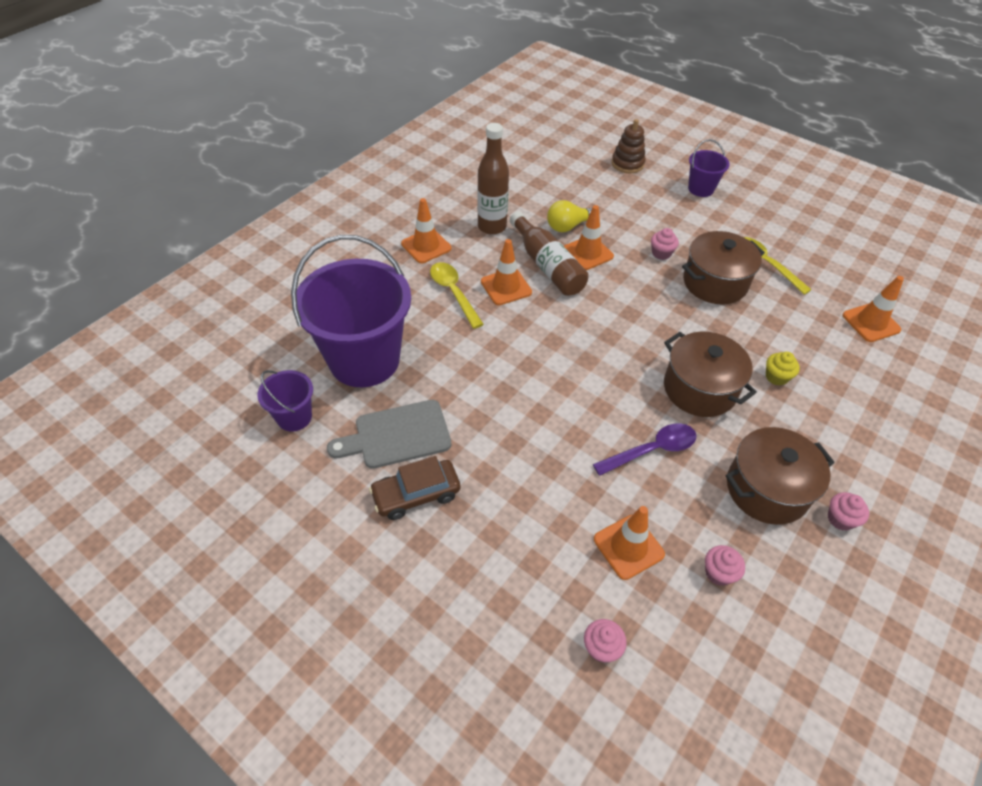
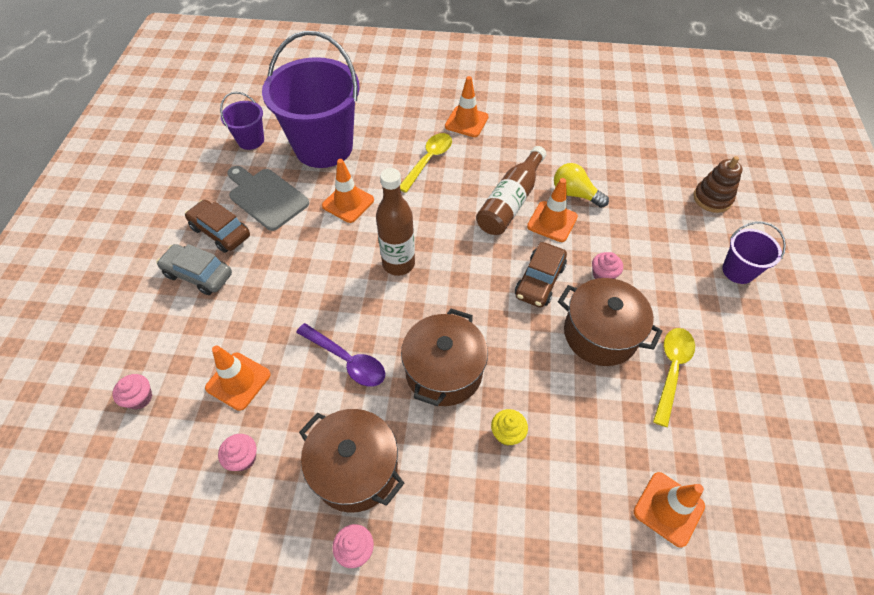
camera: 60 degrees right, 5 degrees up
brown bottle [477,123,509,235] -> brown bottle moved to [376,168,415,276]
orange traffic cone [481,239,532,305] -> orange traffic cone moved to [322,159,374,223]
none -> grey car [157,244,232,295]
none -> brown car [515,242,567,307]

